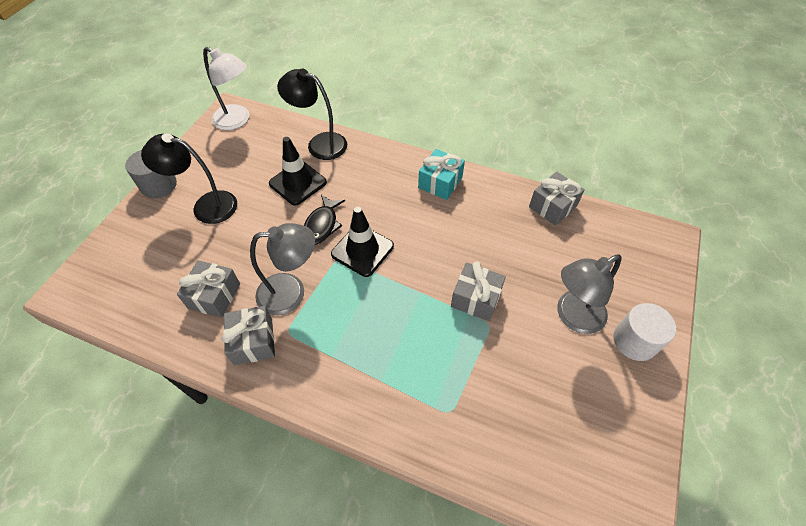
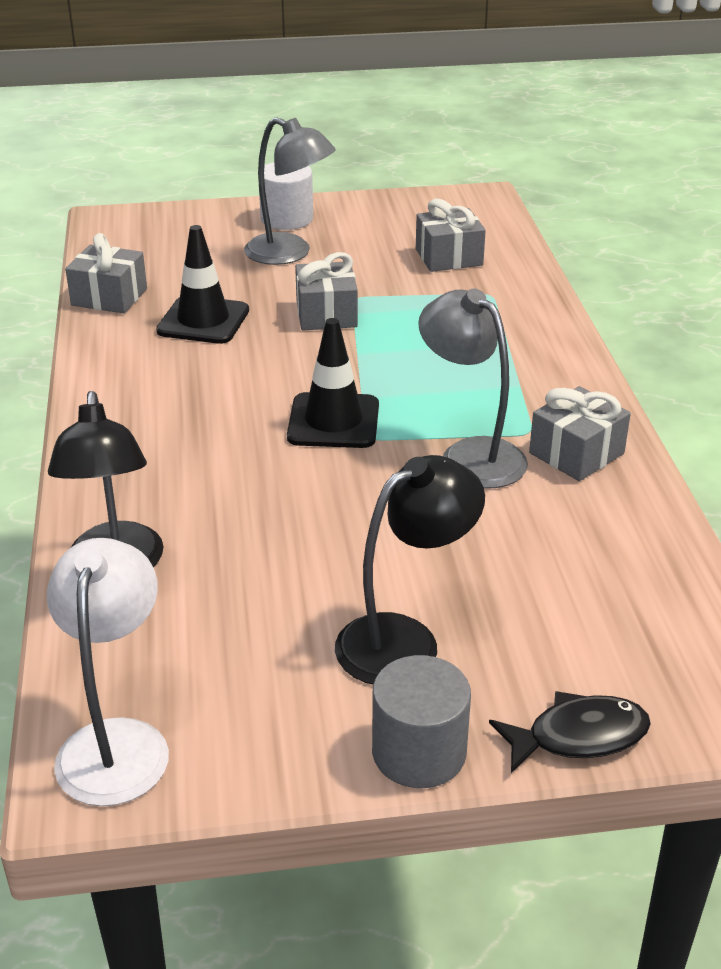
camera: 120 degrees left, 20 degrees down
black lamp [141,134,237,224] -> black lamp turned 105 degrees counterclockwise [335,455,485,684]
grey gift [177,260,240,318] -> grey gift moved to [416,199,486,272]
black traffic cone [269,137,327,205] -> black traffic cone moved to [156,225,249,344]
black fish [304,195,345,245] -> black fish moved to [489,691,651,773]
turquoise gift [418,149,465,200] -> none

